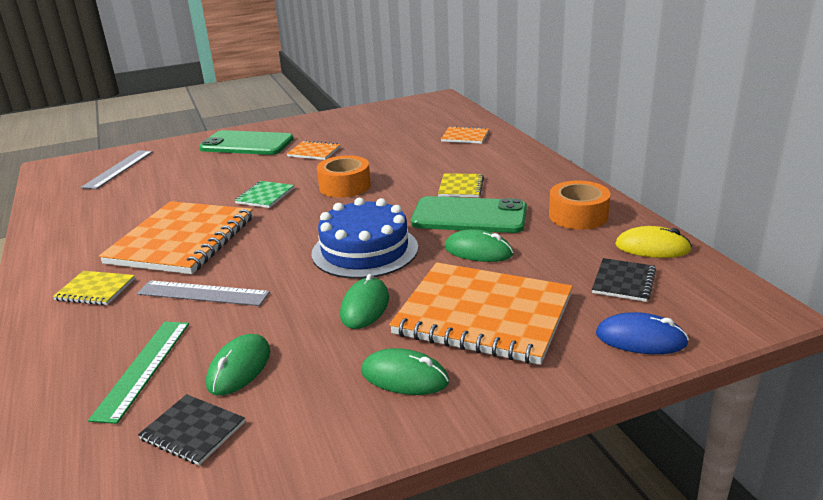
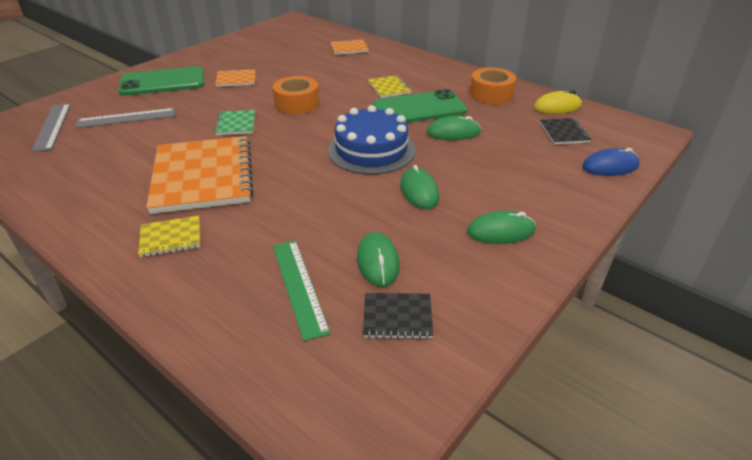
camera: 30 degrees left, 10 degrees up
grey ruler [137,281,270,306] -> grey ruler moved to [75,108,175,128]
orange notebook [389,262,573,365] -> none

